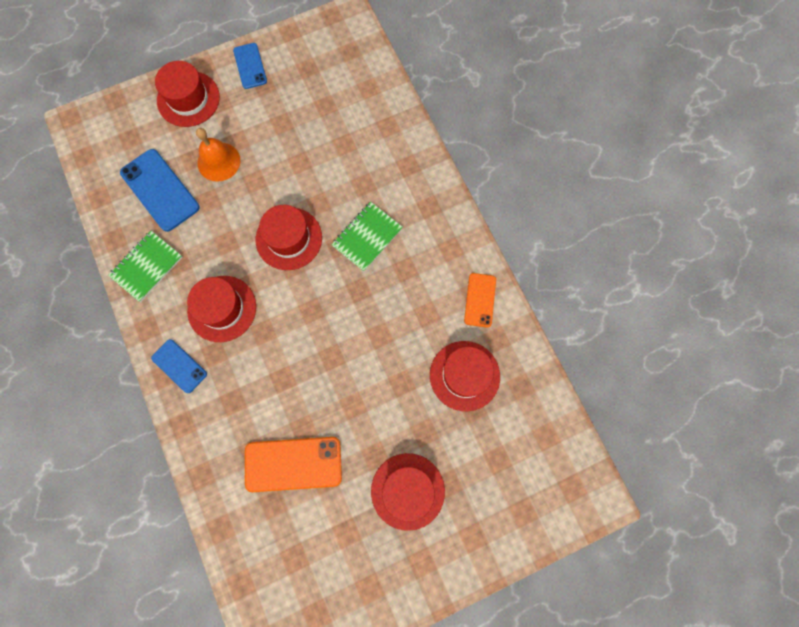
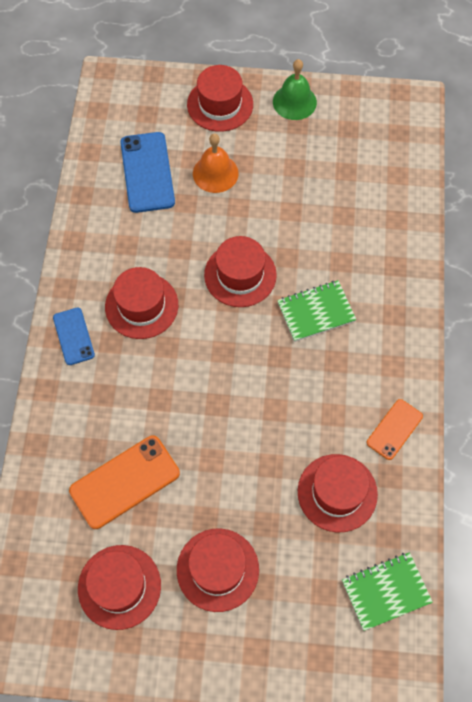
camera: 30 degrees right, 10 degrees down
green notebook [108,231,183,302] -> green notebook moved to [342,552,433,631]
blue phone [233,43,267,89] -> green bell [273,59,317,120]
orange phone [245,437,342,492] -> orange phone turned 60 degrees counterclockwise [69,436,180,529]
none -> red hat [78,545,161,630]

